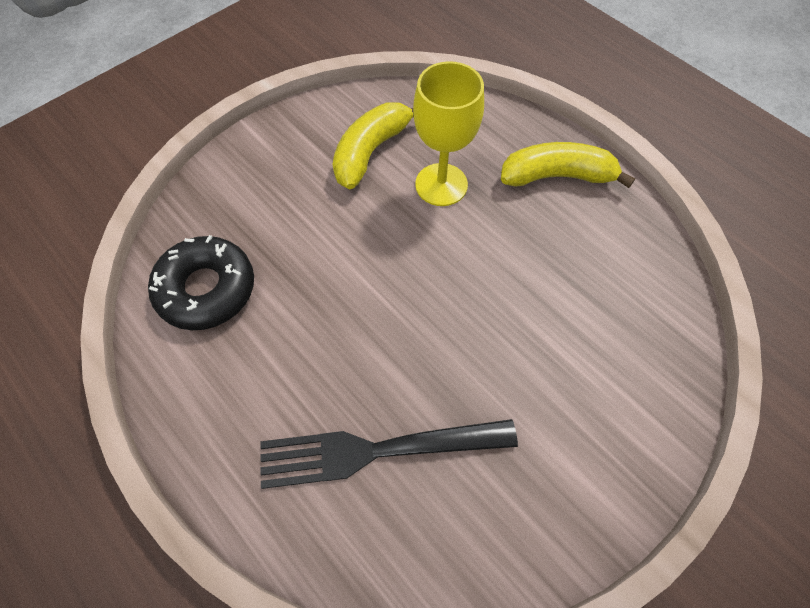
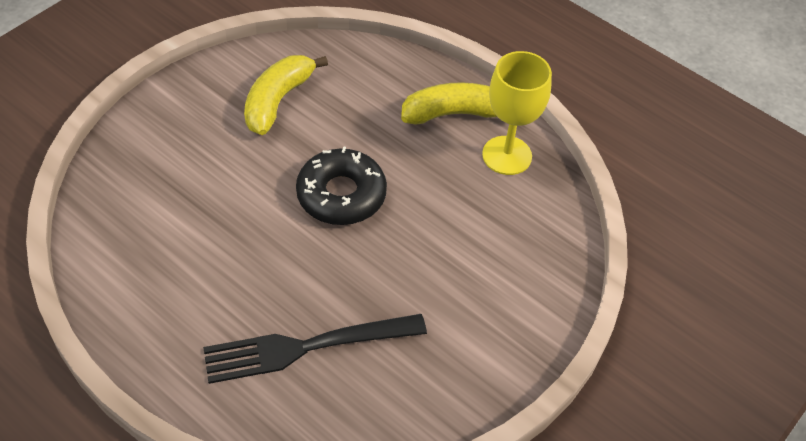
camera: 10 degrees left, 10 degrees down
black donut [148,235,254,330] -> black donut moved to [296,147,387,225]
yellow goblet [413,61,484,206] -> yellow goblet moved to [482,51,552,175]

